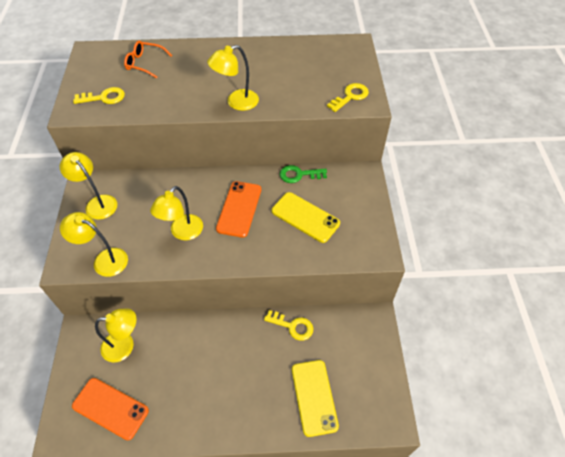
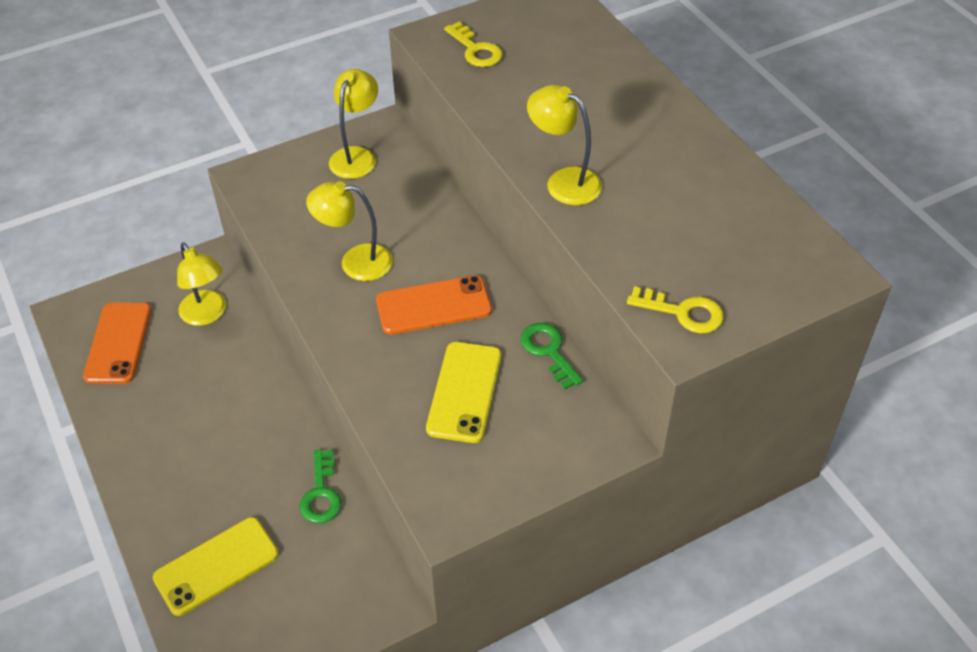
camera: 65 degrees right, 5 degrees down
yellow lamp [60,212,128,277] -> none
orange glasses [124,41,172,79] -> none
yellow key [264,310,313,341] -> green key [300,450,341,523]

